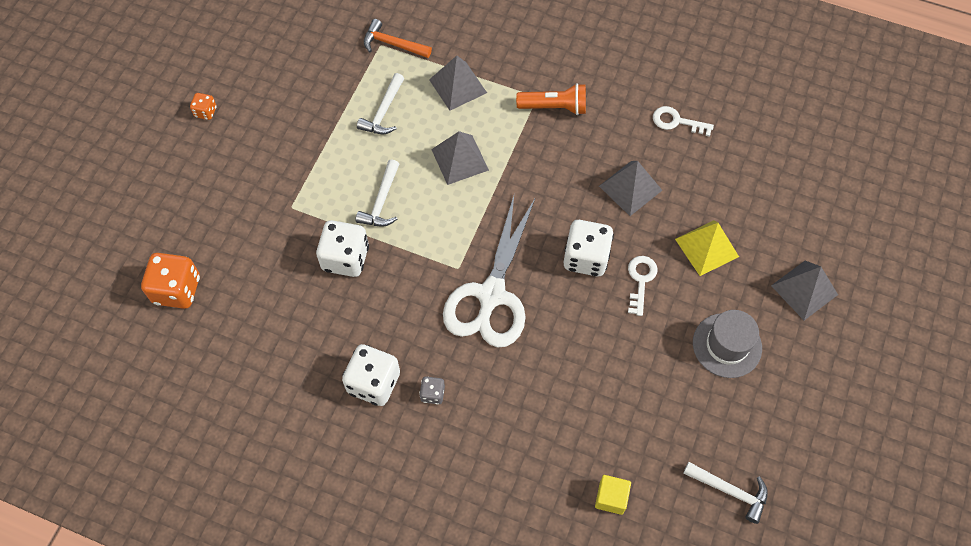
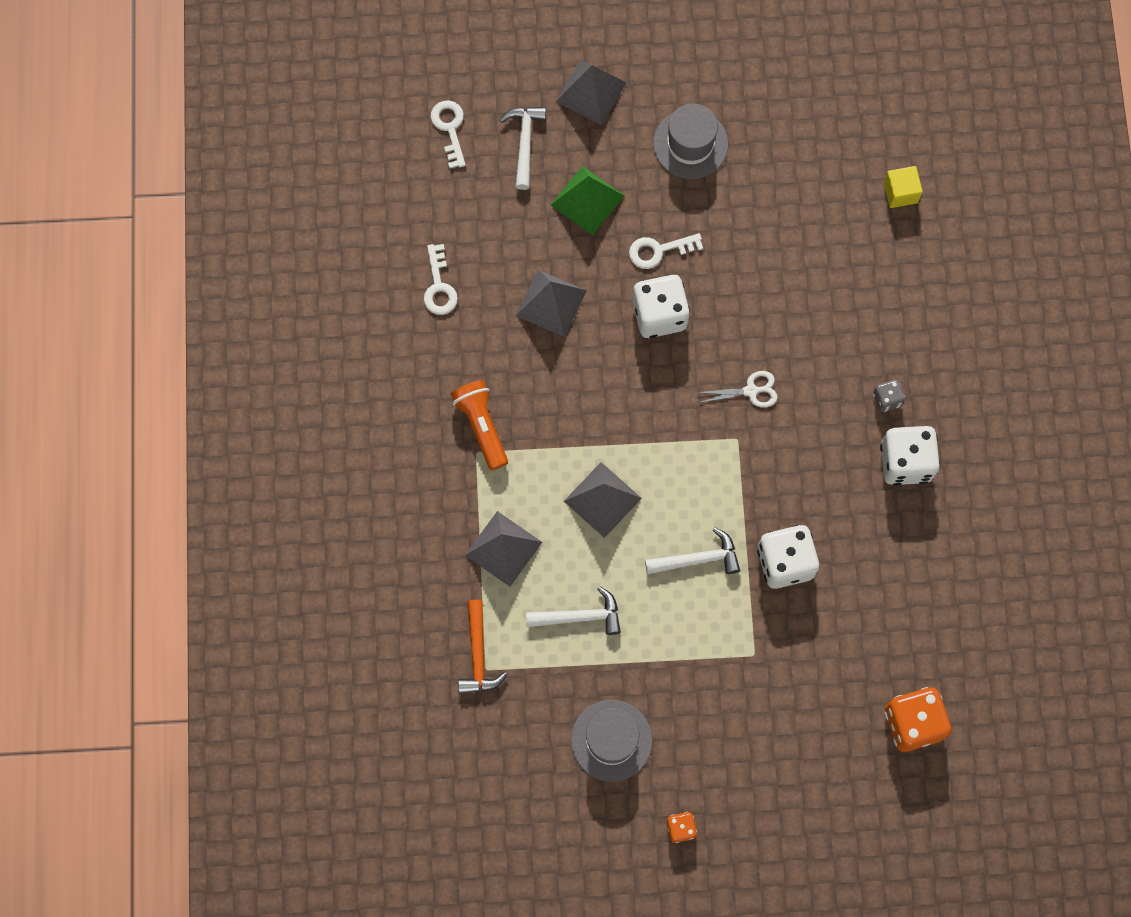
camera: 115 degrees left, 10 degrees up
white scissors [443,196,535,347] -> white scissors [696,371,778,408], size x0.41
yellow pyramid [675,220,739,276] -> green pyramid [551,166,624,235]
white hammer [683,462,768,524] -> white hammer moved to [500,107,546,190]
none -> white key [430,100,466,168]
none -> grey hat [571,700,652,781]

